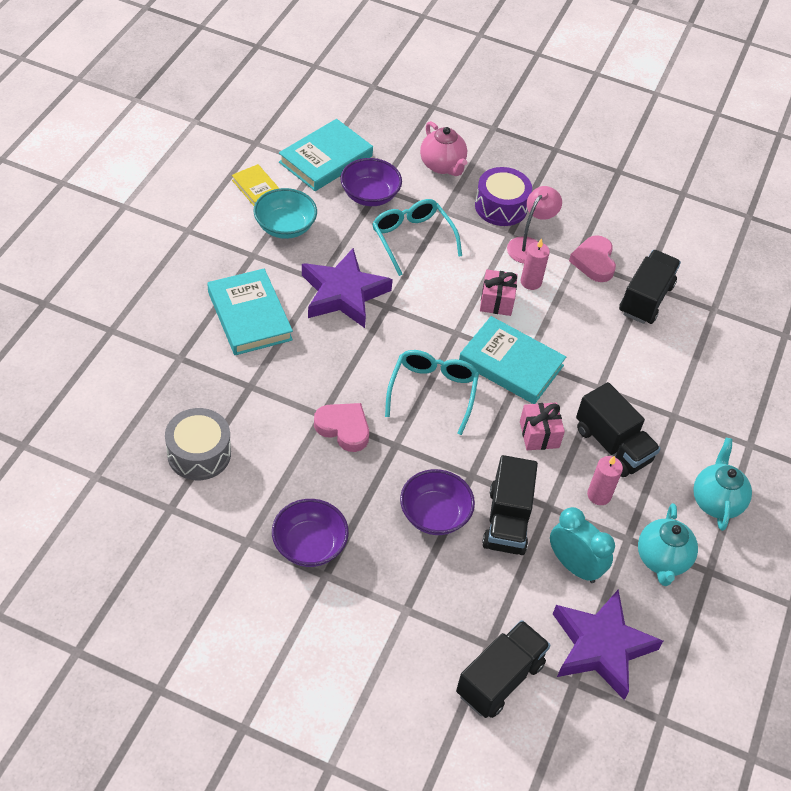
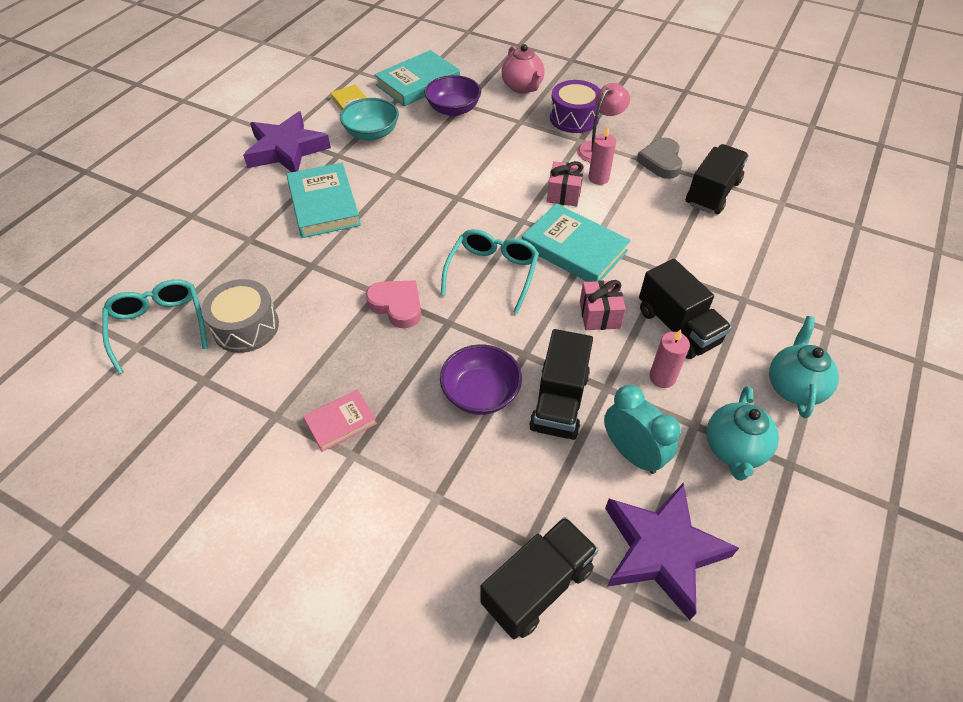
camera: 10 degrees right, 0 degrees up
purple bowl [272,499,349,567] -> pink book [303,389,377,452]
purple star [302,248,393,328] -> purple star moved to [243,111,331,172]
turquoise glasses [372,199,462,276] -> turquoise glasses moved to [102,279,208,374]
pink heart [569,235,616,282] -> grey heart [637,138,683,179]

